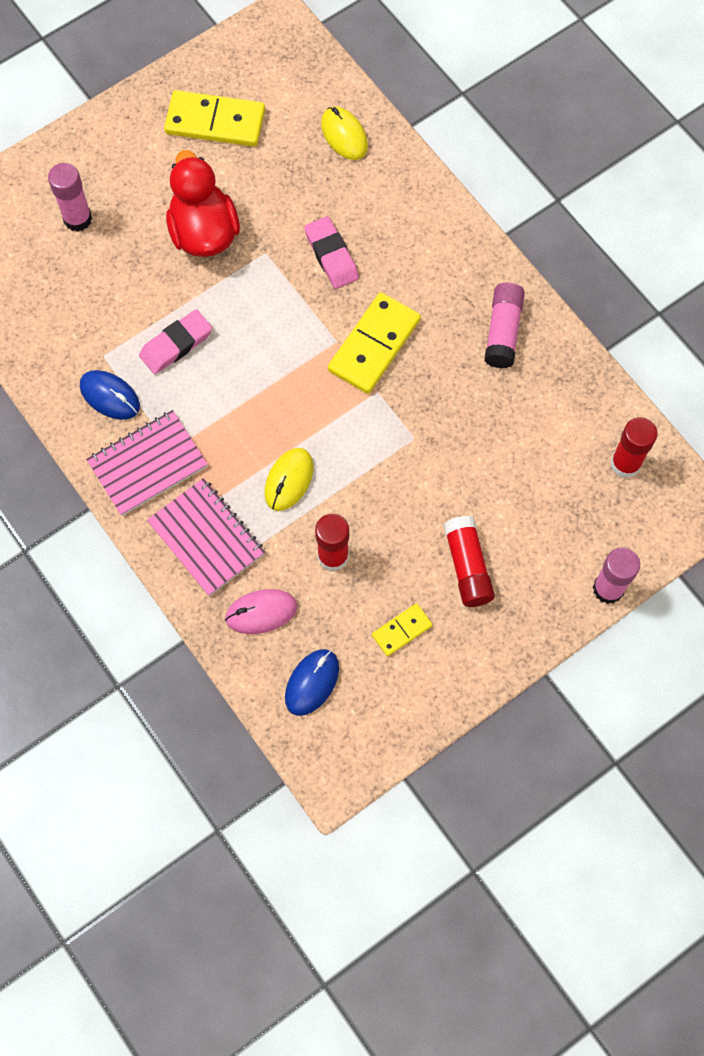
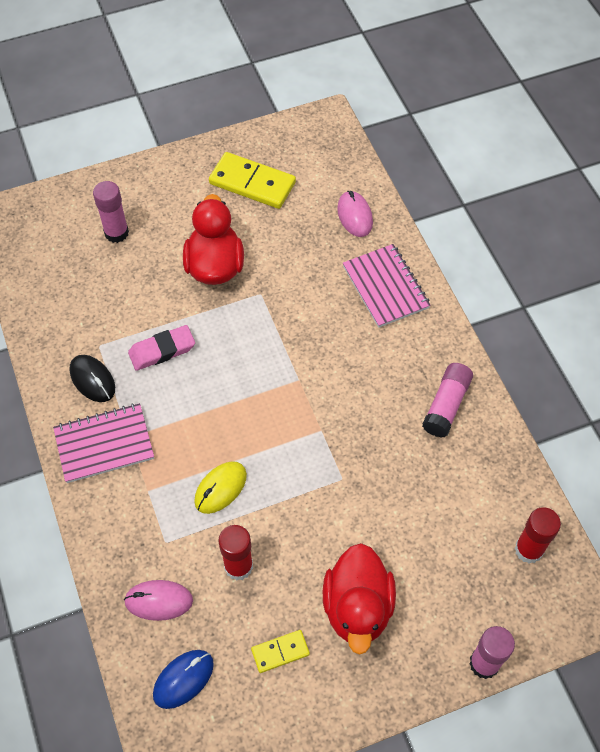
camera: 15 degrees right, 10 degrees down
blue mouse [80,370,140,420] -> black mouse [69,355,115,402]
pink notebook [147,478,265,596] -> pink notebook moved to [343,244,431,328]
pink eraser [304,216,359,289] -> none
yellow mouse [321,107,368,160] -> pink mouse [337,191,373,237]
yellow domino [328,292,421,394] -> none
red glue stick [443,516,495,607] -> red duck [323,543,396,655]

